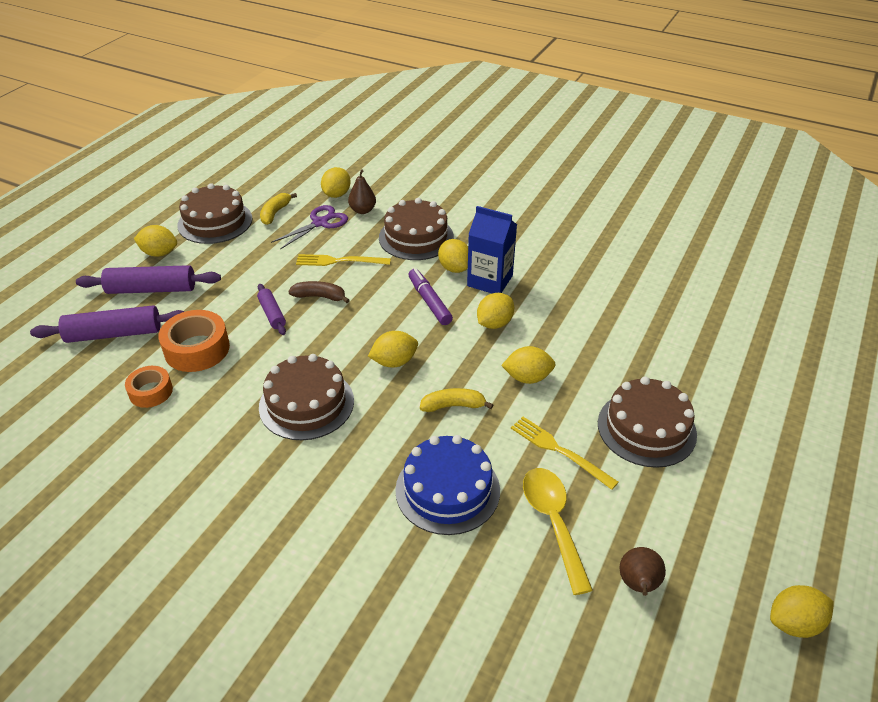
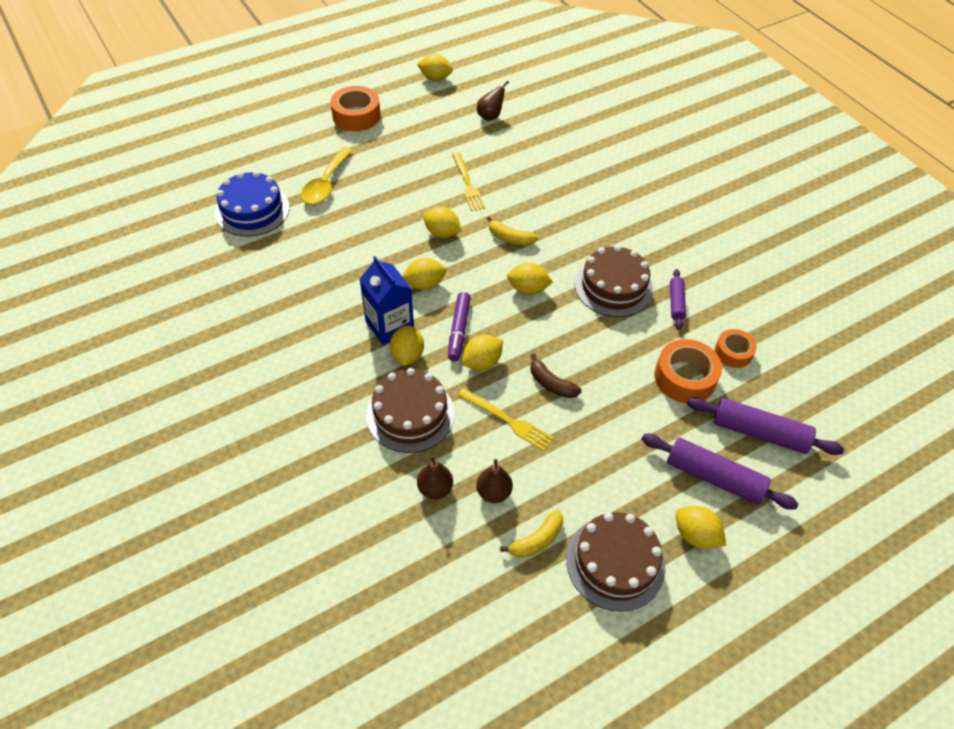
camera: 150 degrees left, 10 degrees up
purple rolling pin [257,284,286,335] -> purple rolling pin moved to [670,269,686,330]
purple scissors [271,205,348,249] -> brown pear [476,459,513,503]
yellow lemon [321,167,351,198] -> yellow lemon moved to [462,335,503,370]
blue cake [395,435,500,535] -> blue cake moved to [215,171,289,237]
yellow spoon [523,468,593,595] -> yellow spoon moved to [301,147,353,204]
brown cake [598,377,697,468] -> none
none -> orange tape [331,86,381,131]

